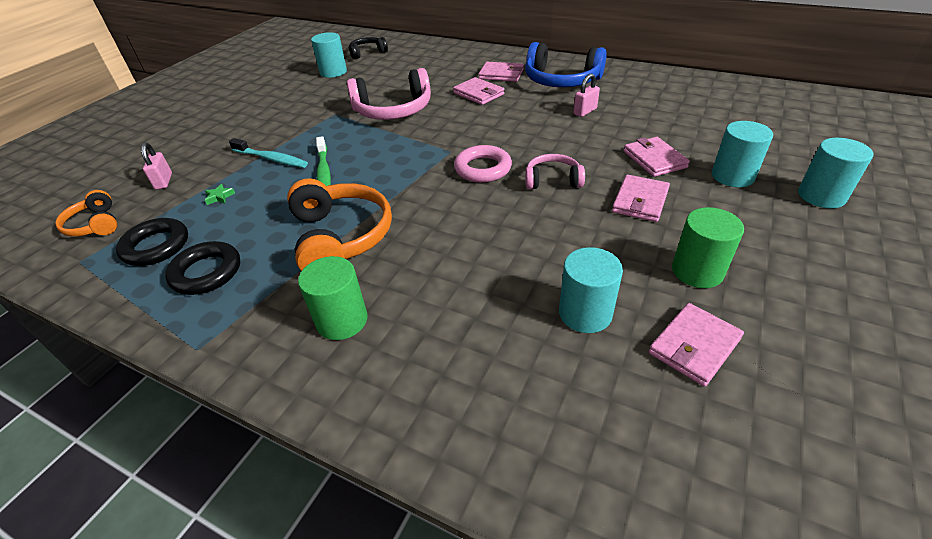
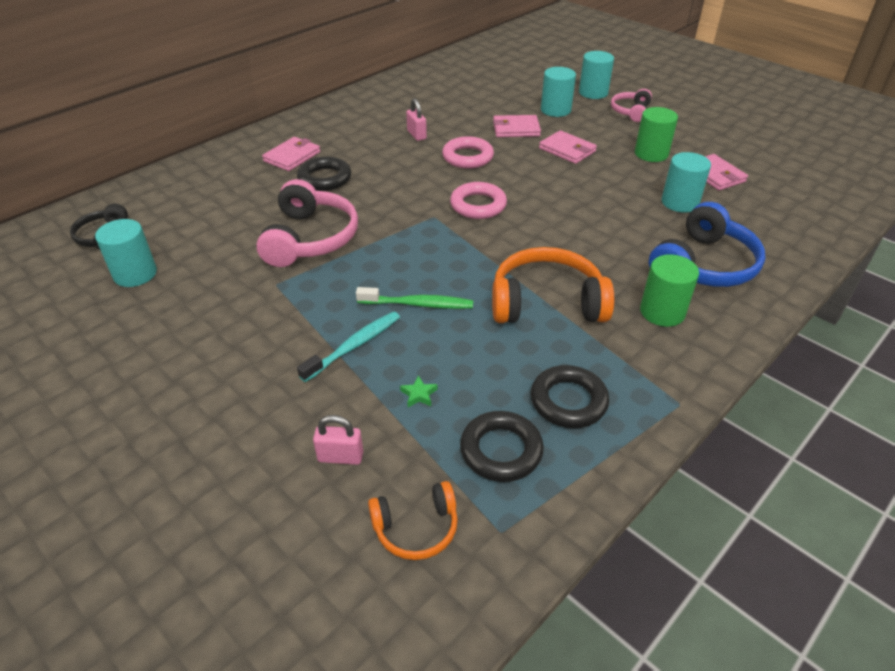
camera: 75 degrees left, 0 degrees up
pink wallet [453,77,504,105] -> black ring [297,157,351,191]
blue headphones [525,42,607,87] -> blue headphones moved to [649,202,765,287]
pink headphones [525,154,585,189] -> pink headphones moved to [611,89,652,122]
none -> pink ring [442,136,494,169]

